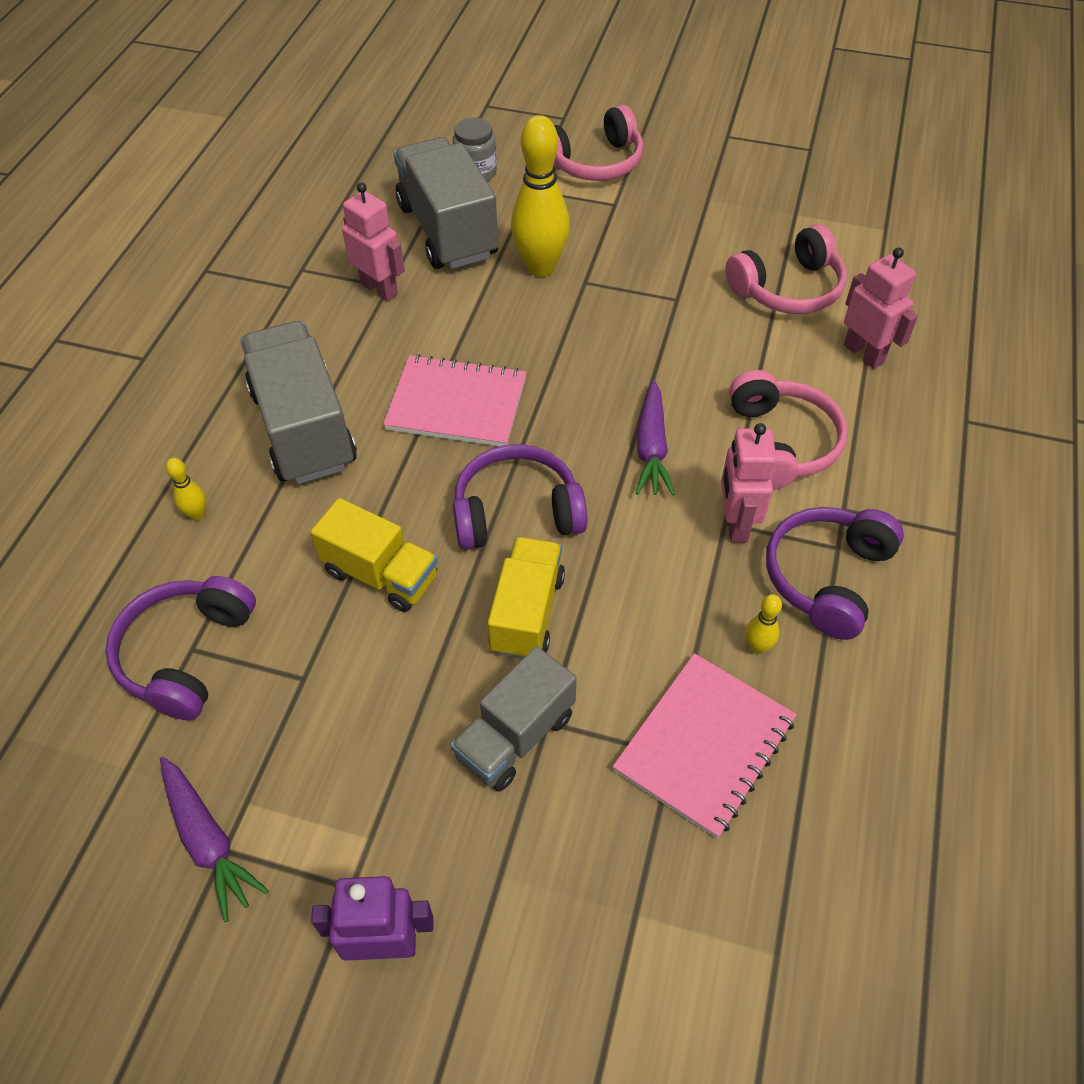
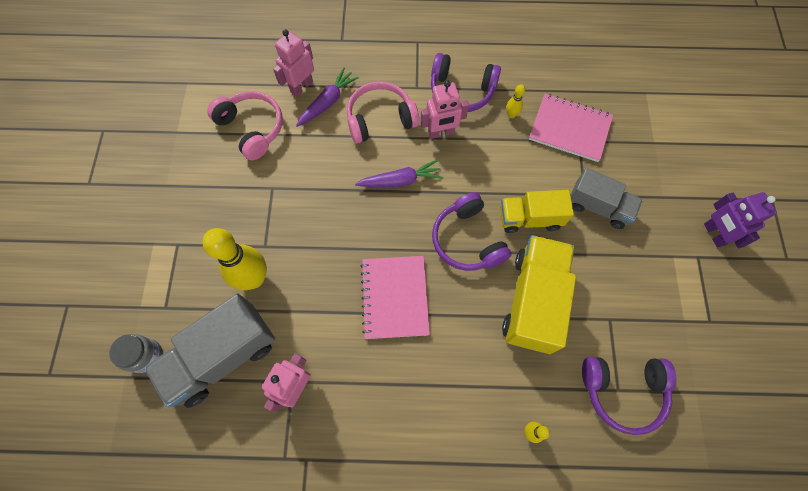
camera: 105 degrees left, 15 degrees up
purple carrot [160,757,269,922] -> purple carrot moved to [296,67,359,127]
grey truck [240,321,357,484] -> none
yellow truck [310,498,438,612] -> yellow truck [502,235,576,354], size x1.57
pink headphones [553,105,644,181] -> none

